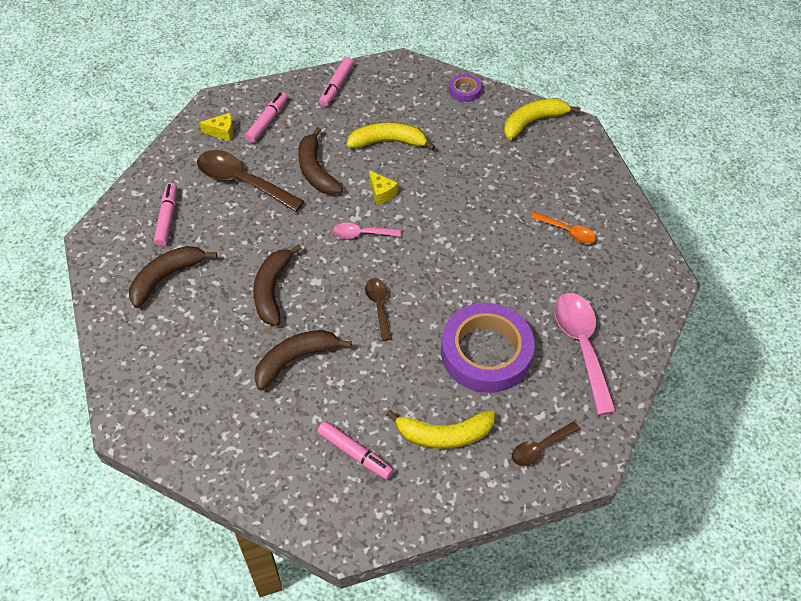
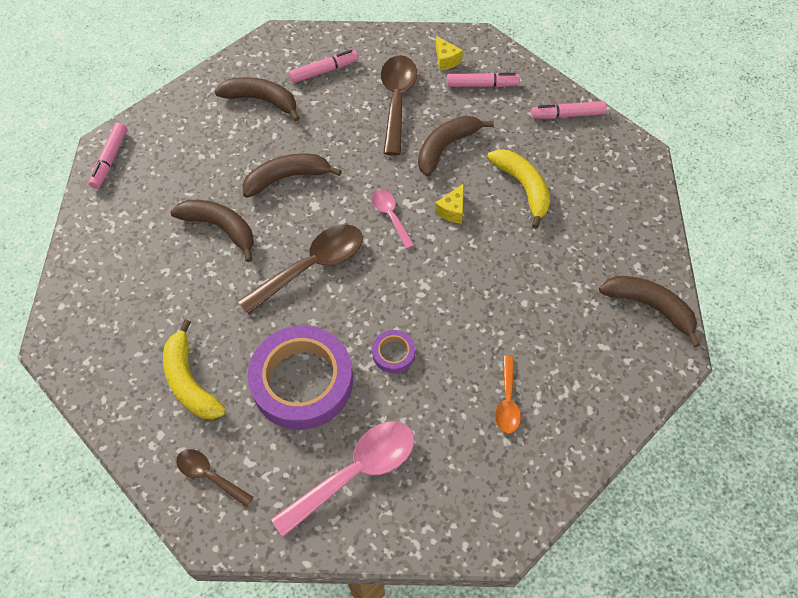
camera: 65 degrees right, 5 degrees up
pink marker [317,421,394,480] -> pink marker moved to [89,123,127,189]
brown spoon [365,278,392,341] -> brown spoon [238,224,363,315], size x1.82
purple tape [449,74,481,102] -> purple tape moved to [372,330,415,373]
yellow banana [504,98,580,140] -> brown banana [599,276,700,347]

